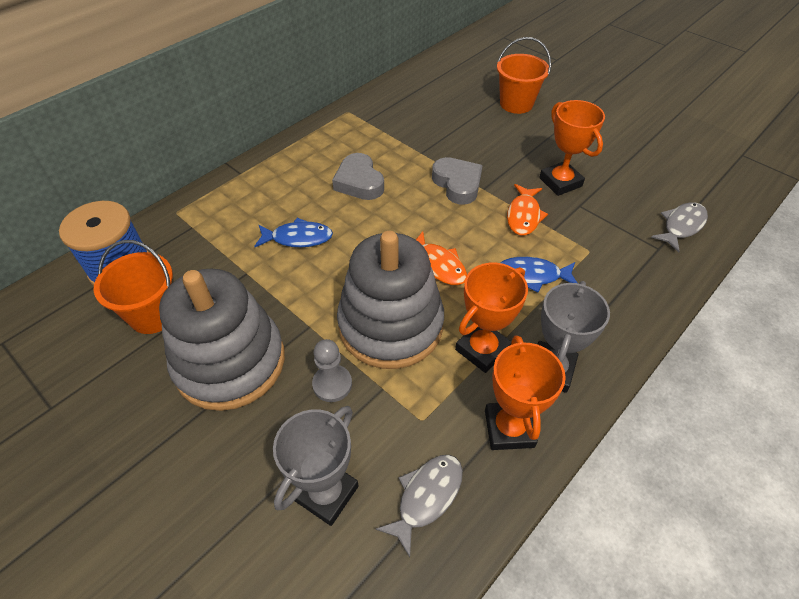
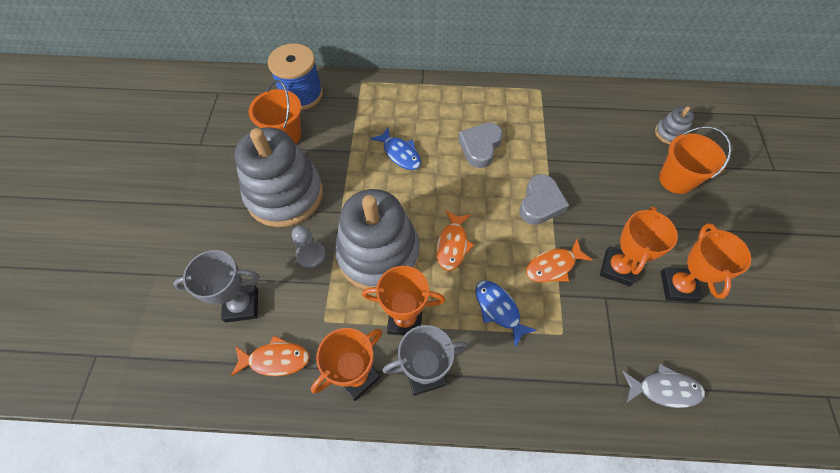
camera: 50 degrees right, 10 degrees up
grey fish [375,455,463,557] -> orange fish [231,335,310,376]
none -> grey stacking toy [655,106,694,145]
none -> orange trophy [661,223,751,302]

